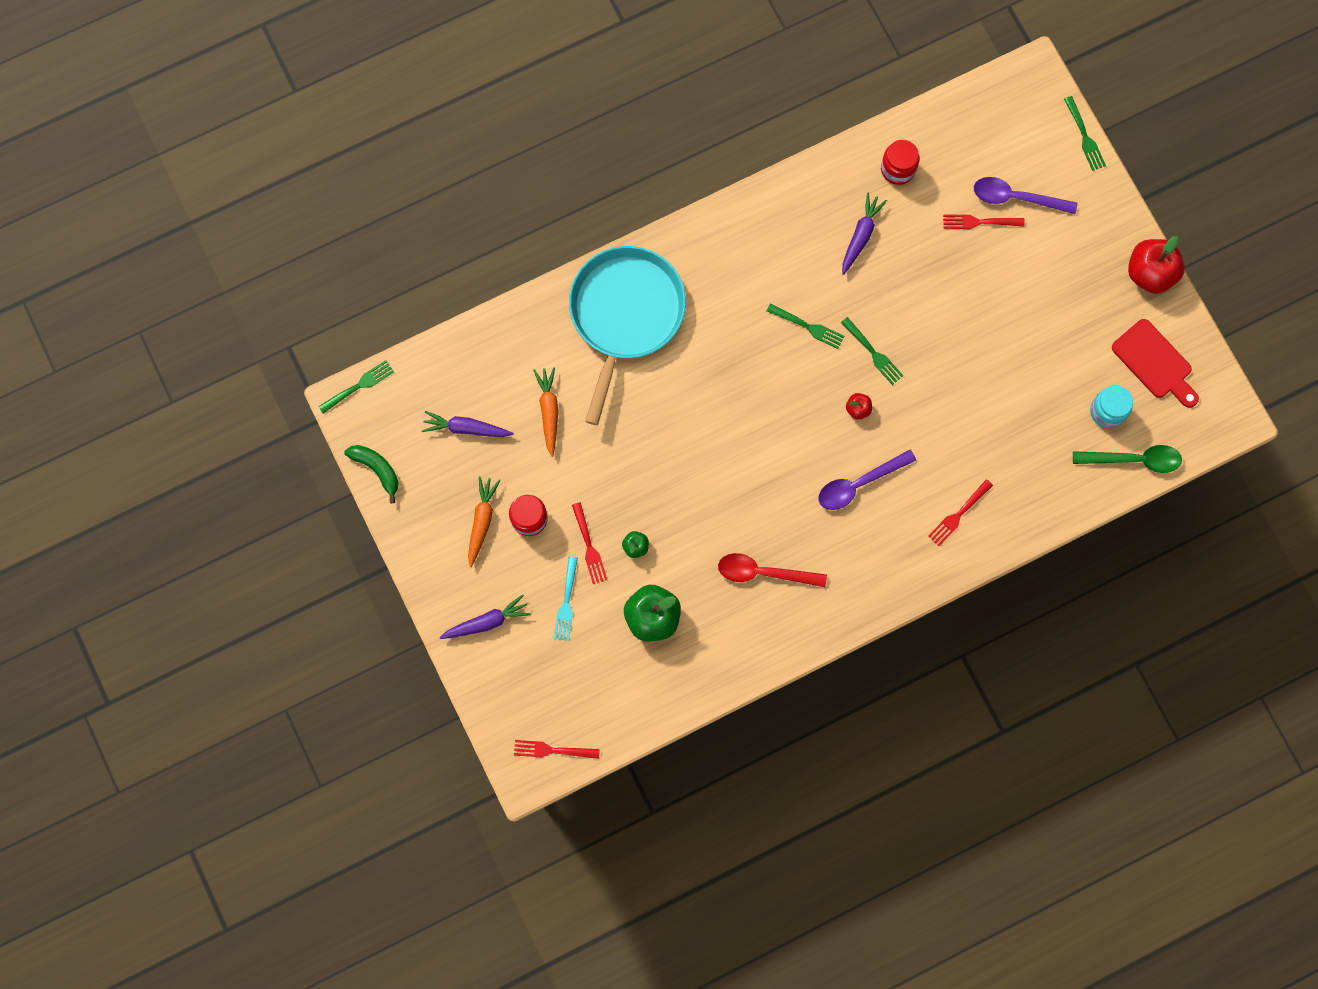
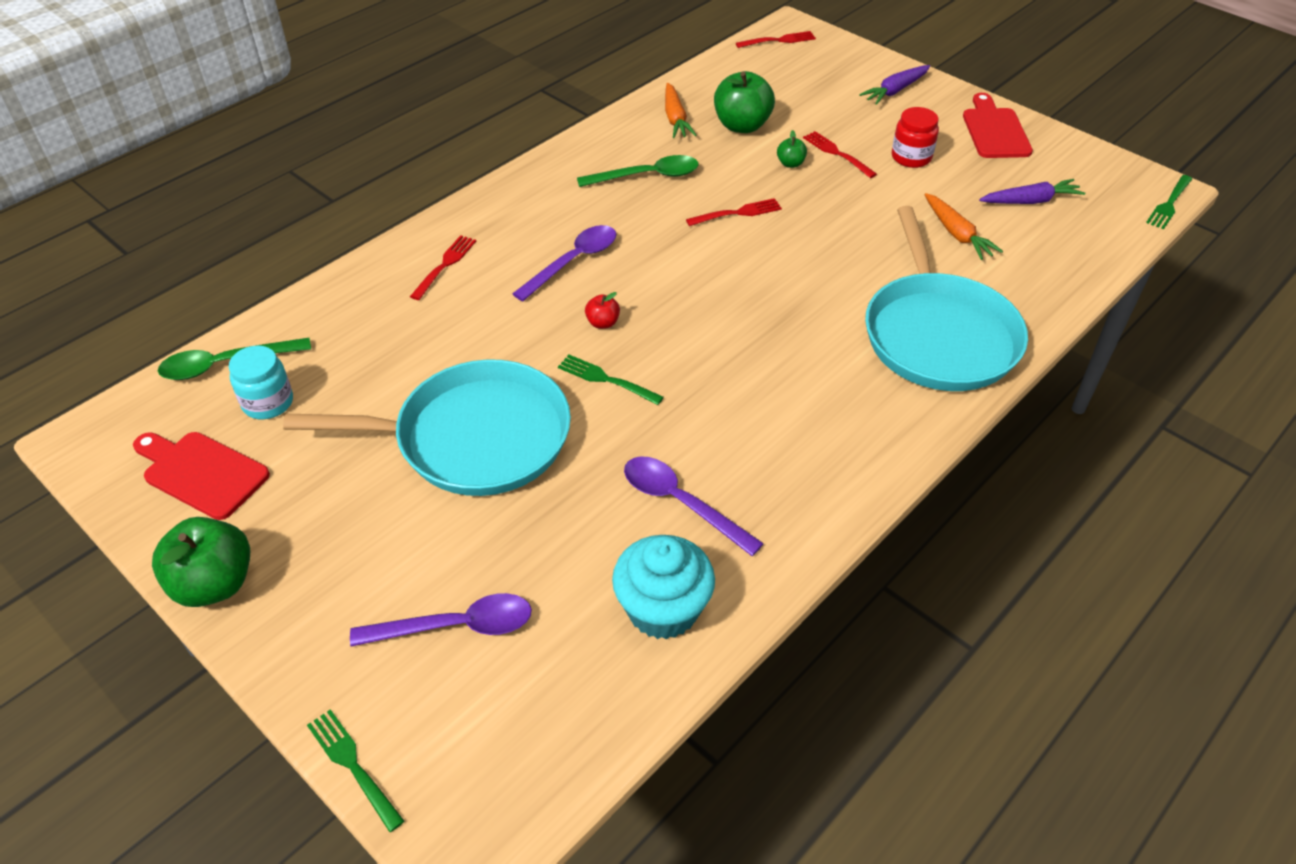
camera: 160 degrees right, 30 degrees down
green banana [344,445,398,503] -> none
orange carrot [468,476,501,567] -> orange carrot moved to [665,83,697,138]
turquoise fork [554,557,578,641] -> none
red spoon [718,553,827,587] -> green spoon [577,155,699,187]
green fork [766,304,845,349] -> none
purple carrot [842,192,887,275] -> purple spoon [624,456,764,556]
red jar [881,140,919,185] -> turquoise cupcake [612,535,715,640]
red fork [943,214,1025,229] -> red fork moved to [686,198,782,226]
red apple [1128,236,1185,294] -> green apple [152,517,250,607]
none -> turquoise pan [283,359,571,496]
none -> red cutting board [963,93,1033,158]

